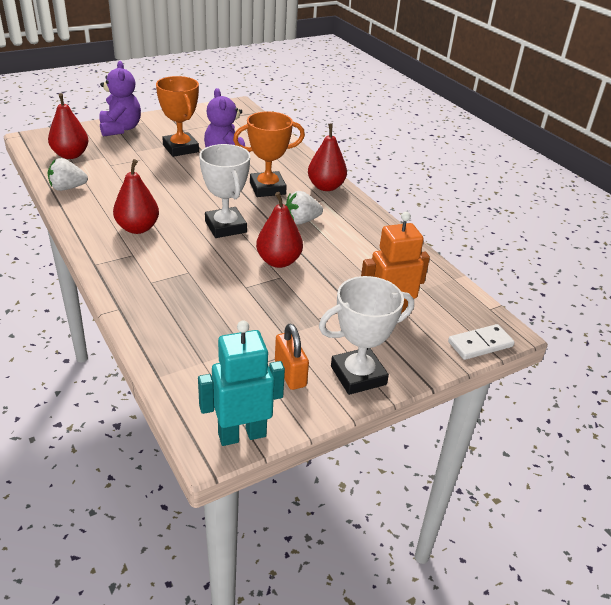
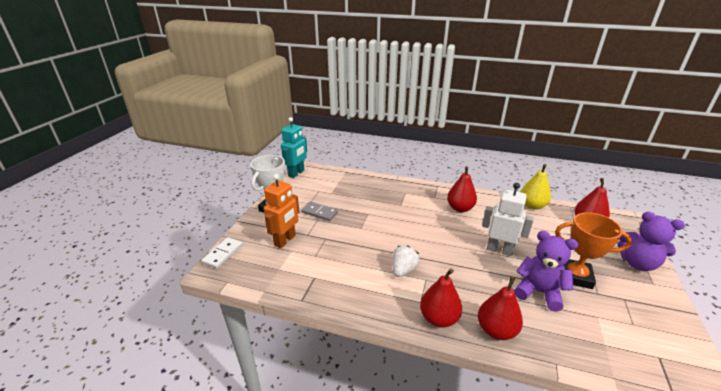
camera: 140 degrees right, 5 degrees down
white strawberry [47,158,88,191] -> yellow pear [521,164,551,210]
white trophy [199,144,250,238] -> none
orange trophy [233,112,305,197] -> none
red pear [256,192,303,268] -> red pear moved to [478,277,523,340]
orange padlock [275,324,309,390] -> none
none -> grey domino [301,201,338,221]
none -> white robot [482,183,534,256]

